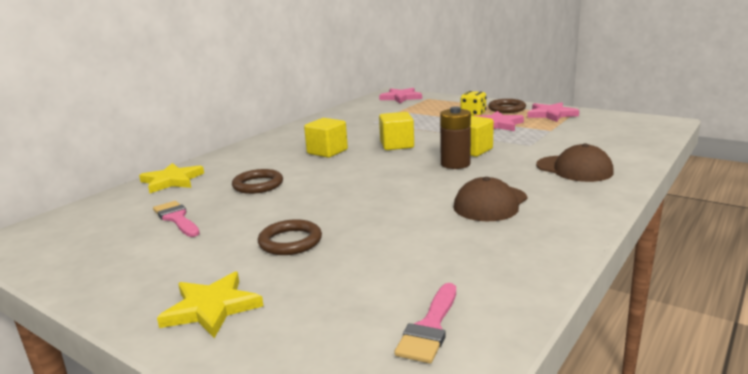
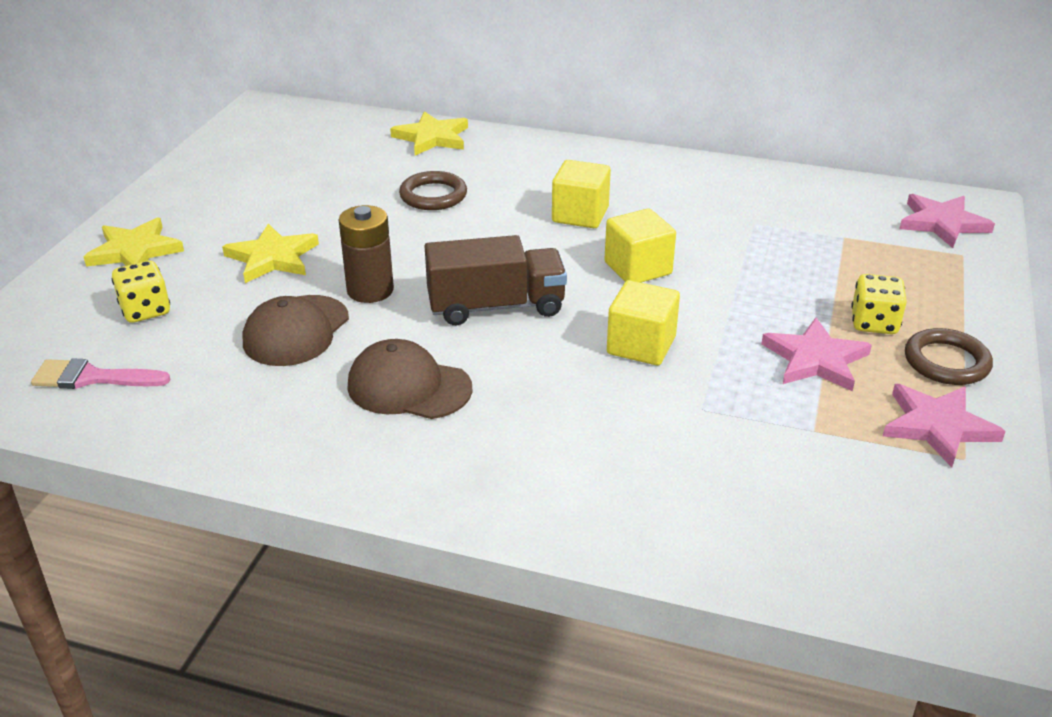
camera: 70 degrees right, 15 degrees up
pink brush [153,201,200,237] -> none
brown ring [258,219,322,255] -> yellow star [222,224,319,283]
brown battery [440,107,471,169] -> brown battery moved to [339,205,394,303]
brown cap [536,143,614,182] -> brown cap moved to [243,295,349,366]
none -> yellow dice [112,261,170,323]
none -> brown truck [425,235,567,325]

